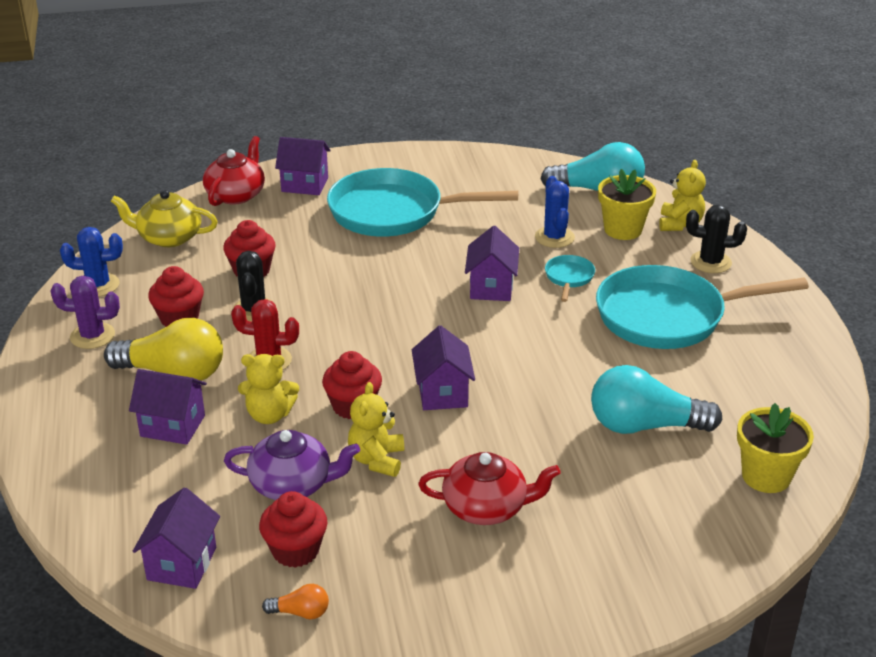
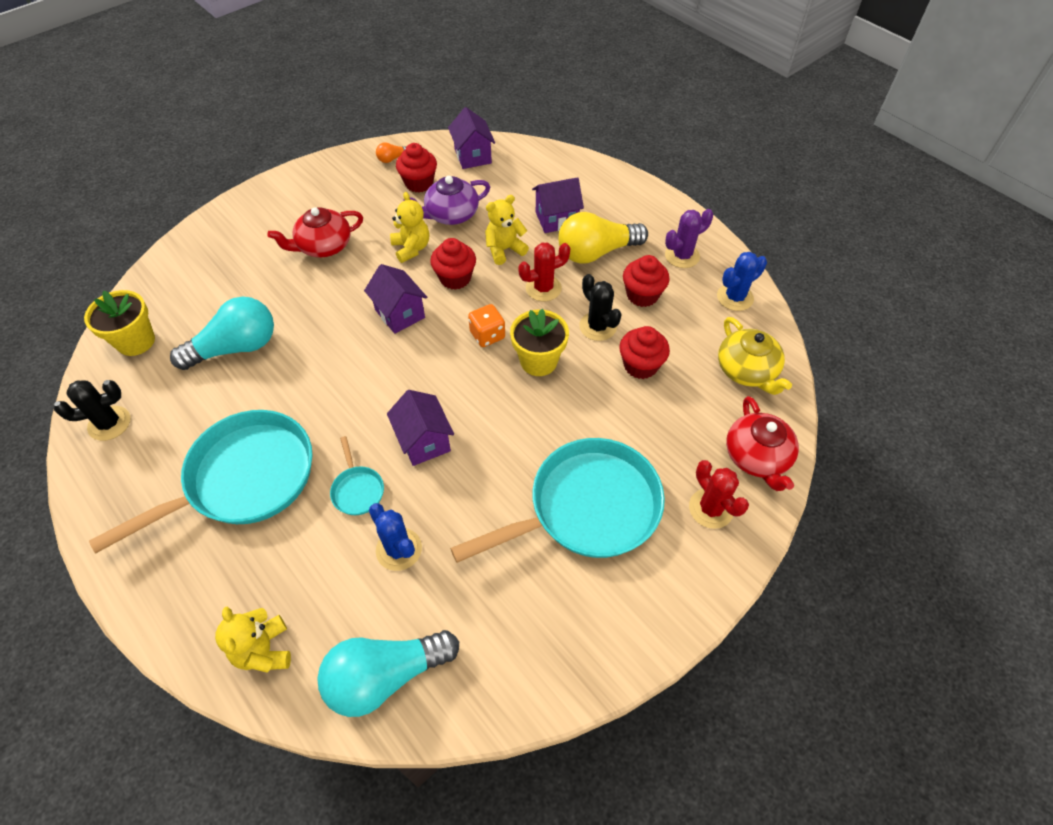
camera: 150 degrees right, 20 degrees up
yellow teapot [111,190,218,247] -> yellow teapot turned 90 degrees clockwise [718,317,792,395]
purple house [275,137,331,195] -> red cactus [689,460,749,529]
yellow flower pot [598,169,656,240] -> yellow flower pot moved to [510,309,569,376]
black cactus [686,205,747,273] -> black cactus moved to [54,380,130,441]
none -> orange dice [468,304,505,347]

